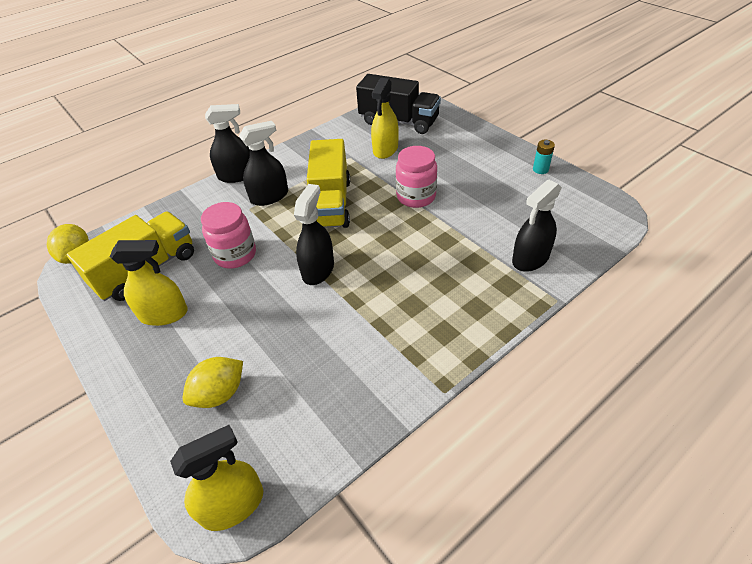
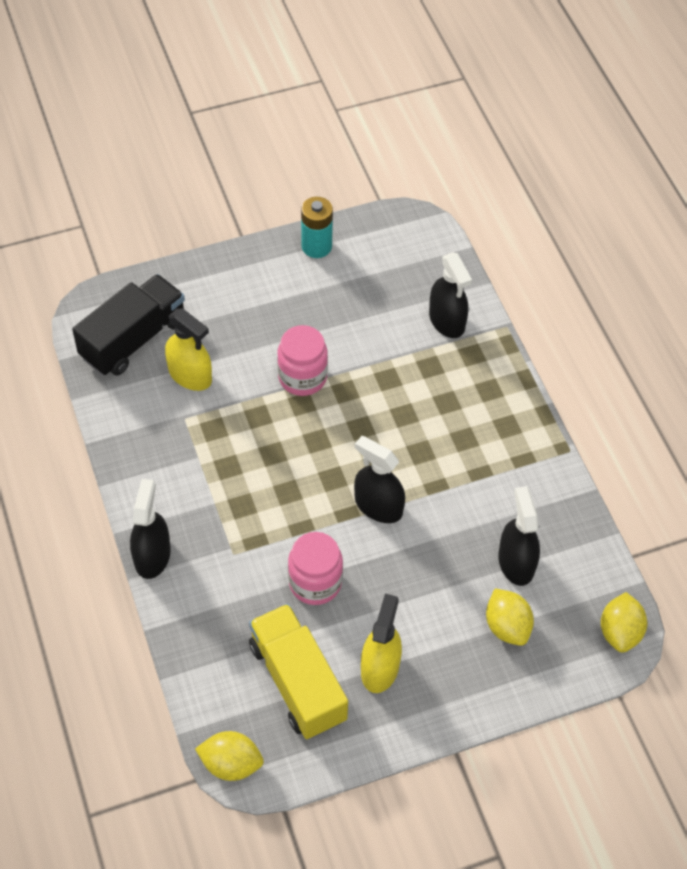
camera: 75 degrees left, 10 degrees up
yellow spray bottle [170,425,263,531] -> yellow lemon [601,592,647,653]
black spray bottle [239,121,288,206] -> black spray bottle moved to [498,486,540,586]
yellow truck [307,139,350,228] -> none
turquoise battery [533,140,555,174] -> turquoise battery [301,197,333,258], size x1.61

